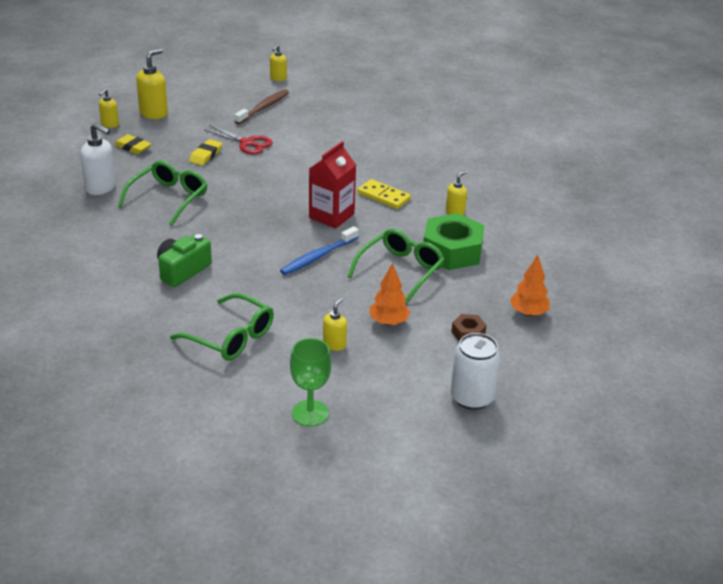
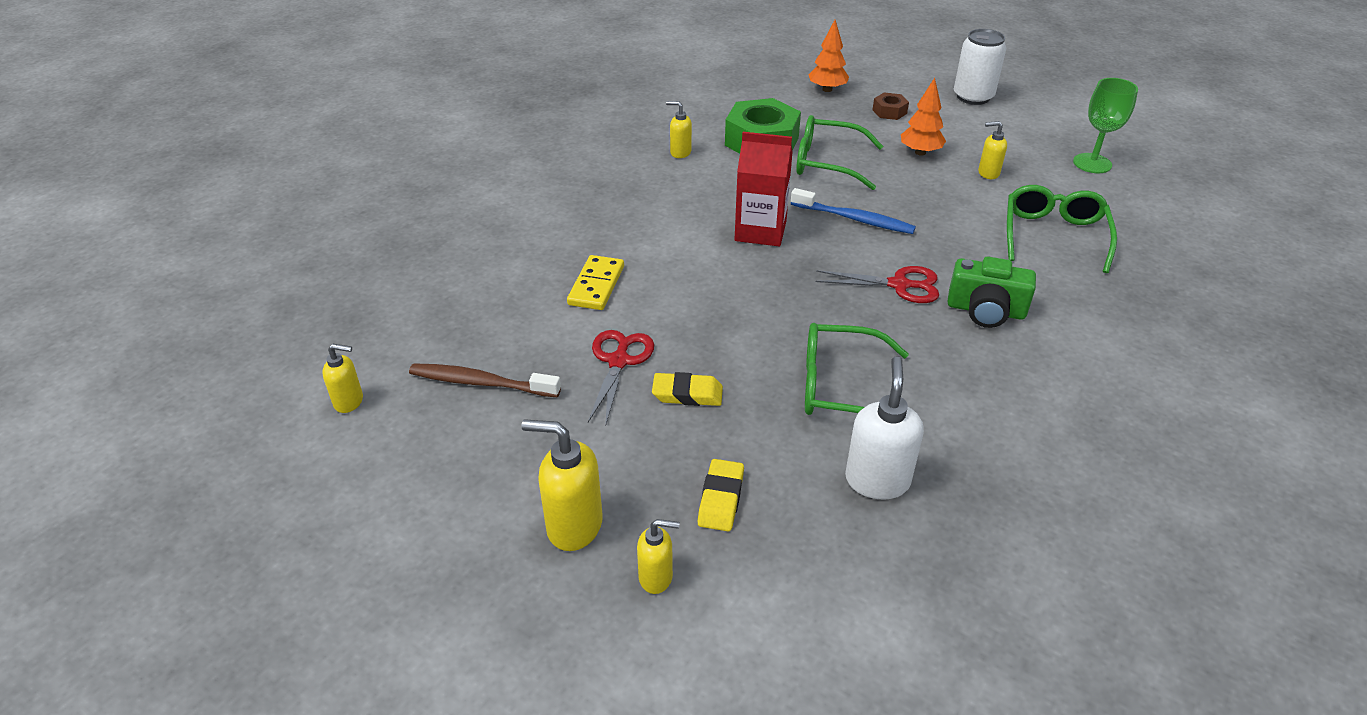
camera: 110 degrees left, 5 degrees up
yellow domino [358,179,411,209] -> yellow domino moved to [567,255,624,310]
none -> red scissors [816,266,939,303]

